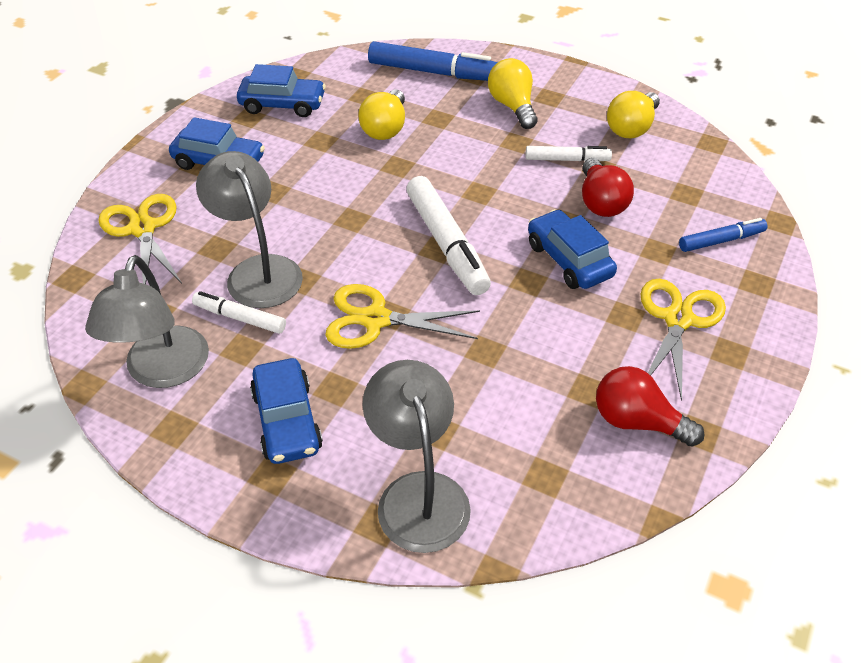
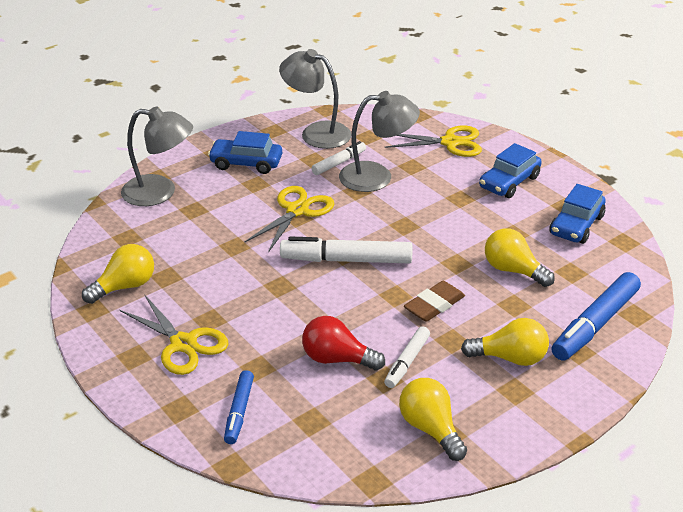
camera: 115 degrees right, 10 degrees down
blue car [528,209,617,289] -> none
red light bulb [596,366,705,447] -> yellow light bulb [82,244,154,304]
none -> brown eraser [404,281,465,322]

